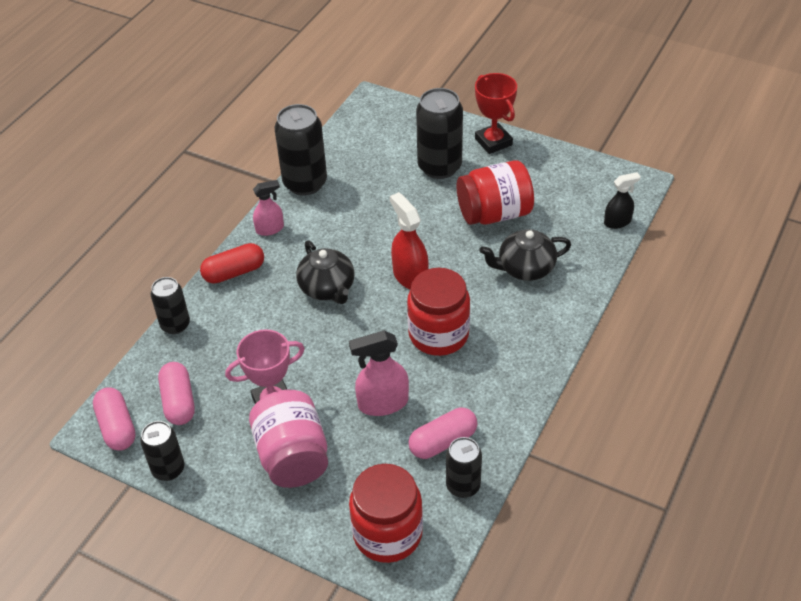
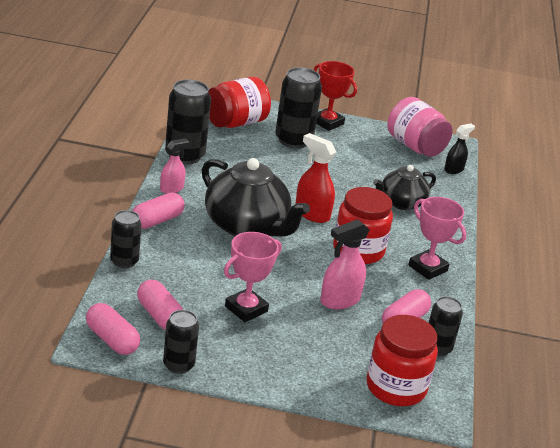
camera: 25 degrees left, 15 degrees down
red capsule [200,243,264,284] -> pink capsule [132,193,185,229]
pink jar [249,390,328,488] -> pink jar moved to [387,97,453,157]
black teapot [296,240,355,304] -> black teapot [202,158,310,237], size x1.65
red jar [457,160,534,225] -> red jar moved to [208,77,271,128]
none -> pink trophy [409,197,466,280]

